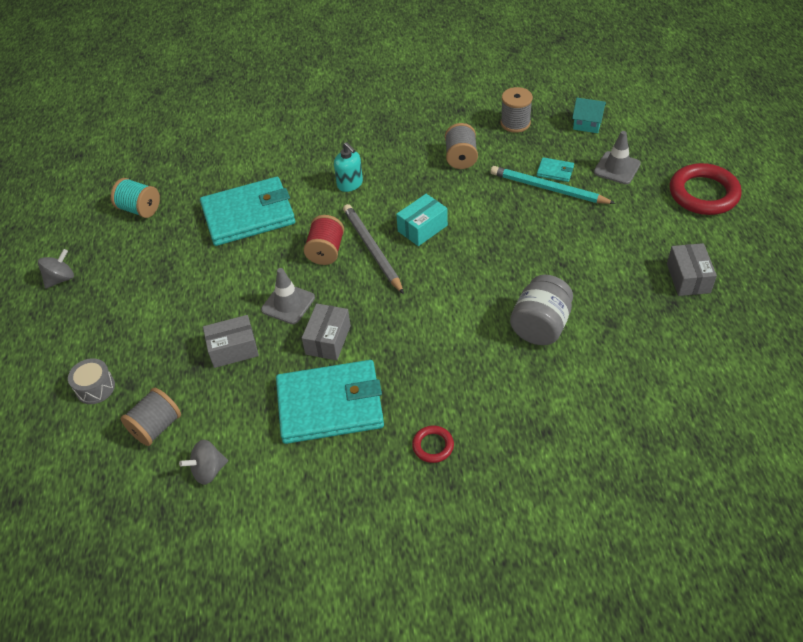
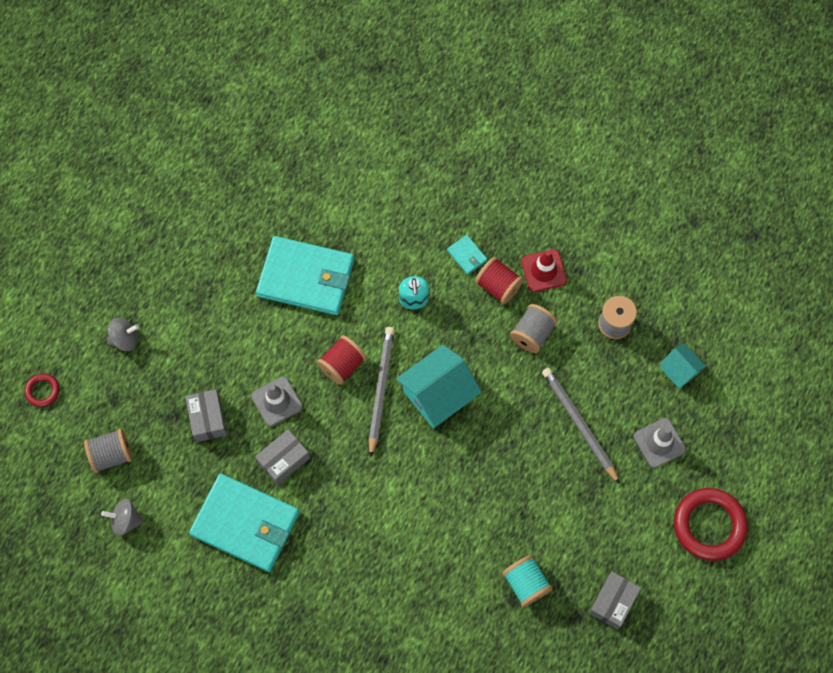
camera: 30 degrees right, 20 degrees up
grey spinning top [38,249,74,289] -> grey spinning top moved to [107,318,139,351]
grey drum [68,358,115,404] -> none
turquoise spool [111,178,160,218] -> turquoise spool moved to [502,555,553,607]
grey box [203,315,259,368] -> grey box turned 60 degrees clockwise [185,389,227,442]
turquoise box [396,194,448,246] -> turquoise house [396,345,482,429]
red ring [412,426,454,463] -> red ring moved to [25,374,59,407]
turquoise pencil [490,166,616,204] -> grey pencil [542,368,620,484]
grey jar [510,275,573,345] -> none
turquoise wallet [537,157,574,182] -> turquoise wallet moved to [447,235,487,275]
none -> red spool [475,257,523,305]
none -> red traffic cone [521,249,567,292]

